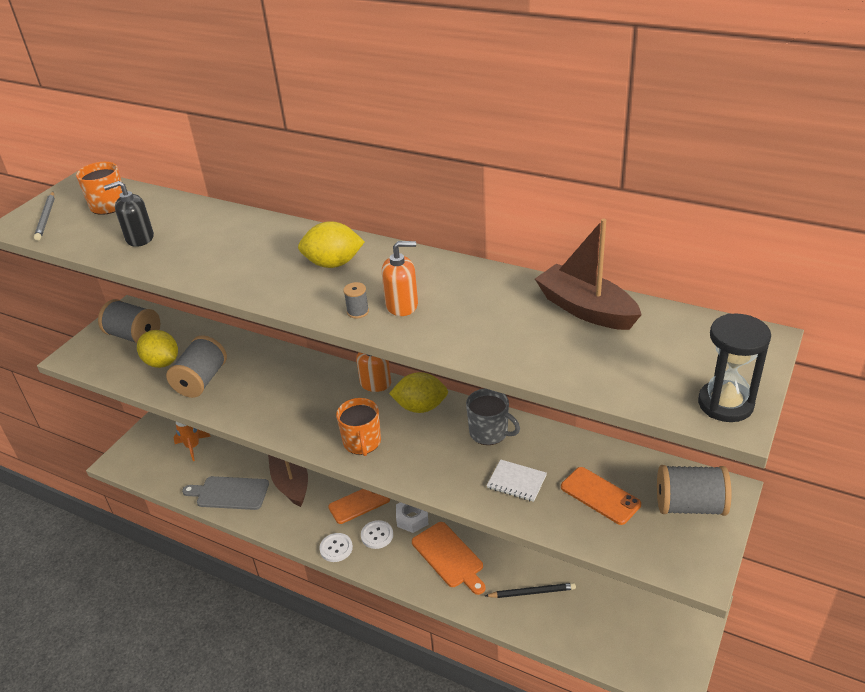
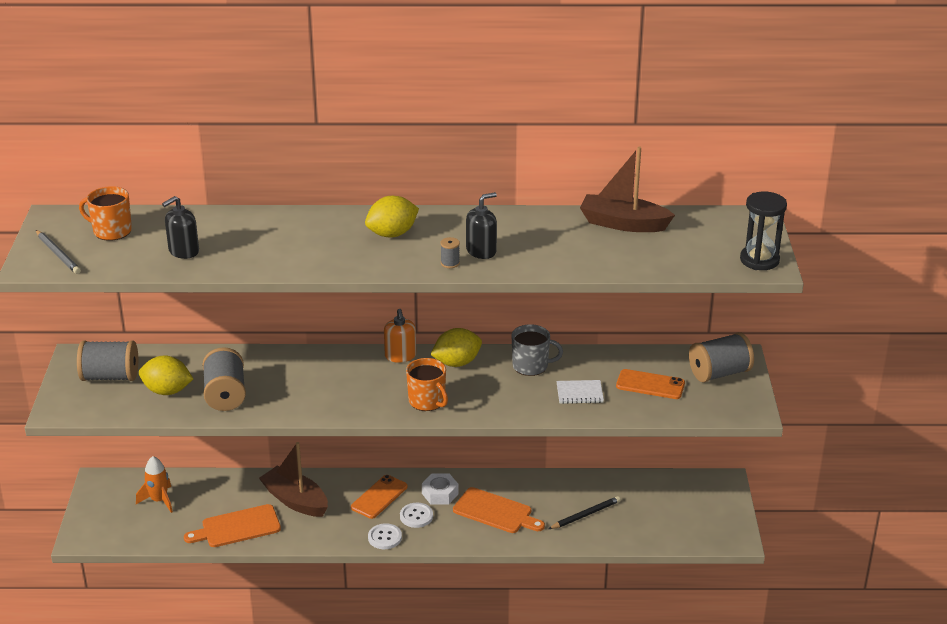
camera: 30 degrees left, 5 degrees down
grey cutting board [182,476,269,510] -> orange cutting board [184,504,281,547]
orange soap dispenser [382,241,418,316] -> black soap dispenser [466,192,497,259]

